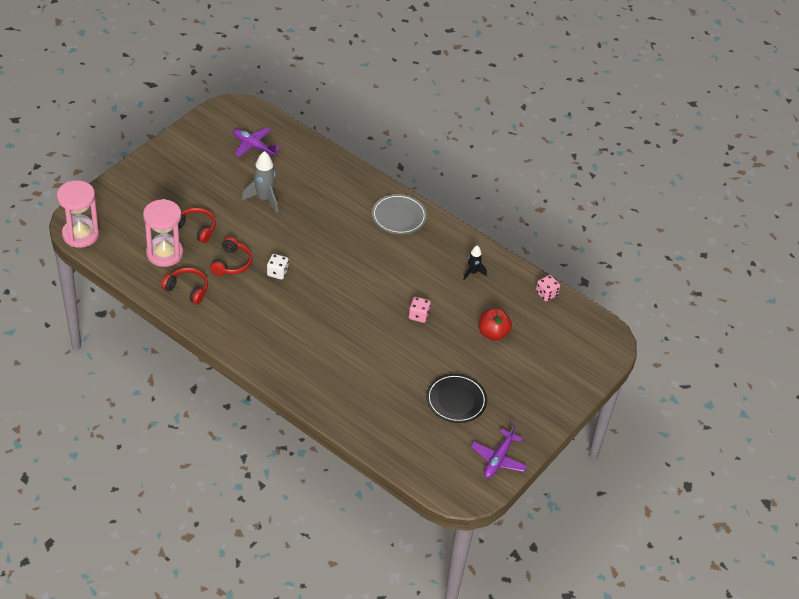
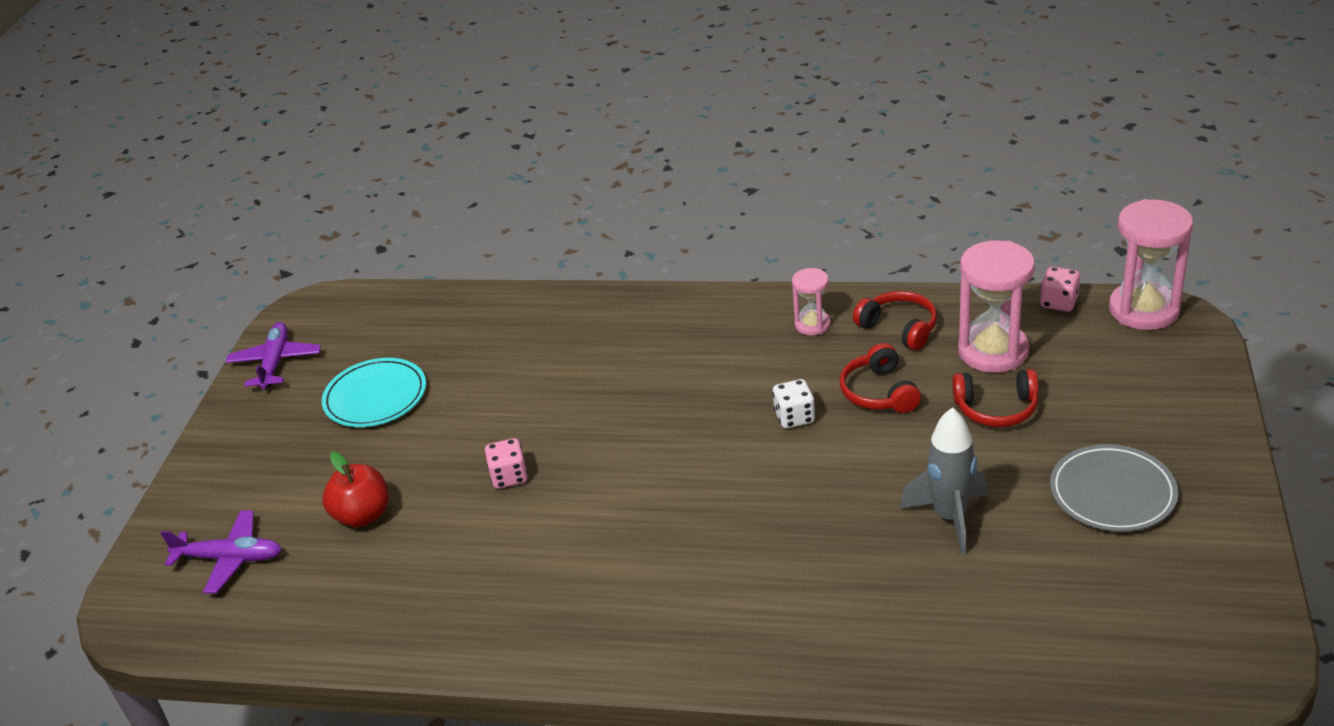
camera: 160 degrees right, 10 degrees down
red headphones [161,267,208,304] -> red headphones turned 135 degrees counterclockwise [853,291,937,350]
purple plane [233,128,280,158] -> purple plane moved to [161,510,282,593]
grey plate [372,194,427,234] -> grey plate moved to [1050,444,1178,532]
black plate [426,374,487,423] -> turquoise plate [322,358,426,427]
black rocket [463,245,487,280] -> none
pink dice [536,275,560,301] -> pink dice moved to [1040,266,1080,312]
none -> pink hourglass [792,268,831,336]

